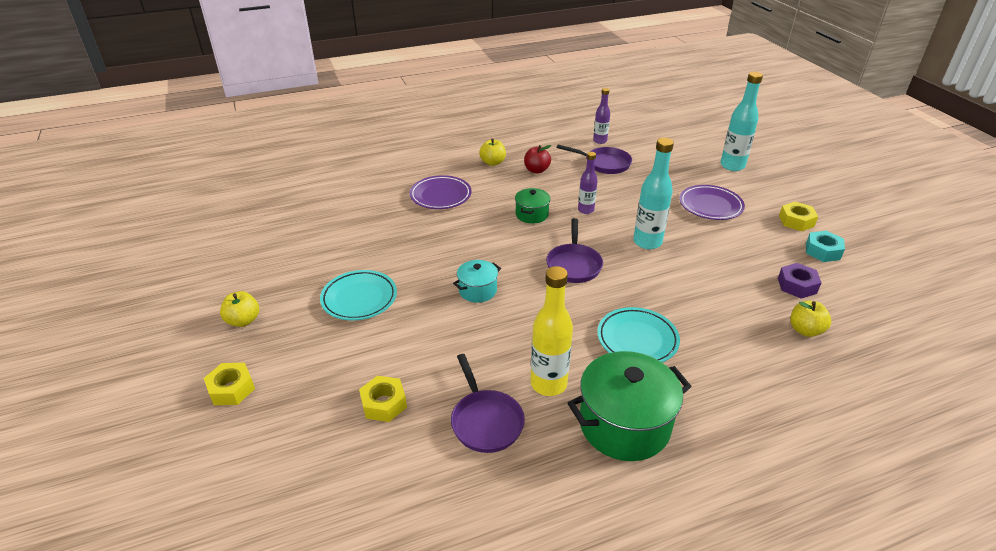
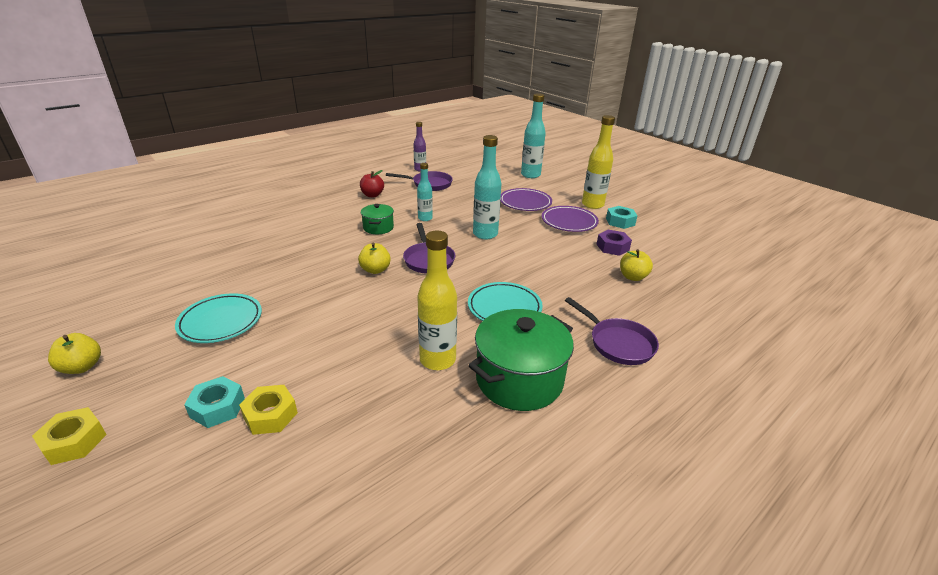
camera: 20 degrees left, 5 degrees down
purple plate [410,175,472,209] -> purple plate moved to [542,206,599,232]
purple pan [451,354,525,453] -> purple pan moved to [565,297,659,365]
turquoise pot [453,260,501,303] -> none
yellow apple [479,139,506,166] -> yellow apple moved to [358,243,391,274]
purple bottle [578,152,598,214] -> turquoise bottle [417,163,433,221]
yellow nut [779,202,818,231] -> yellow bottle [582,115,615,209]
none -> turquoise nut [184,376,245,428]

